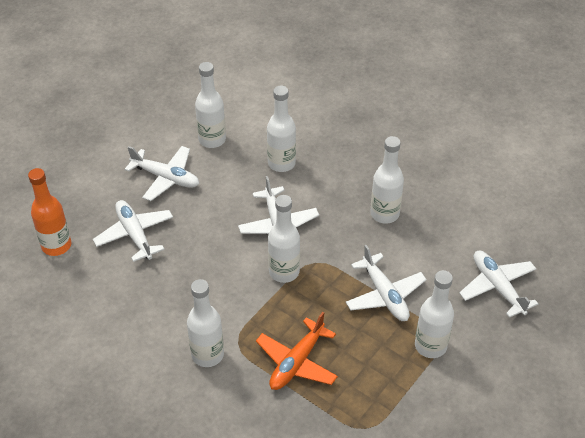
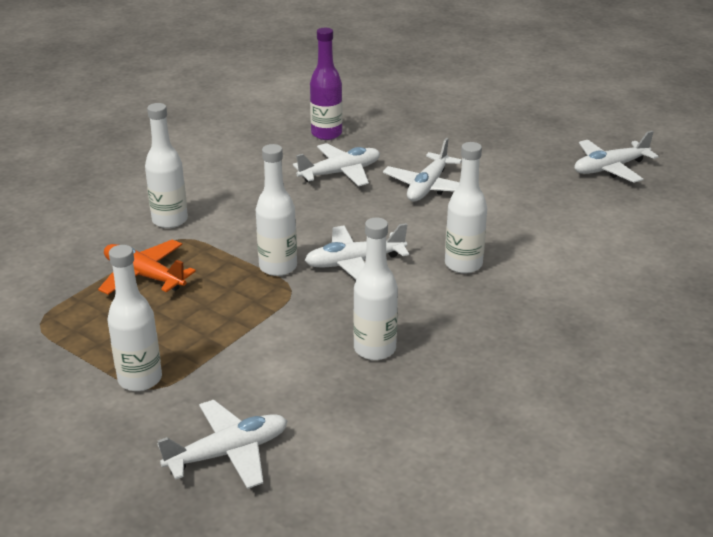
camera: 90 degrees right, 15 degrees down
orange bottle [28,168,71,256] -> purple bottle [310,28,343,140]
white bottle [195,62,226,148] -> none
white plane [346,245,427,321] -> white plane moved to [574,131,659,183]

